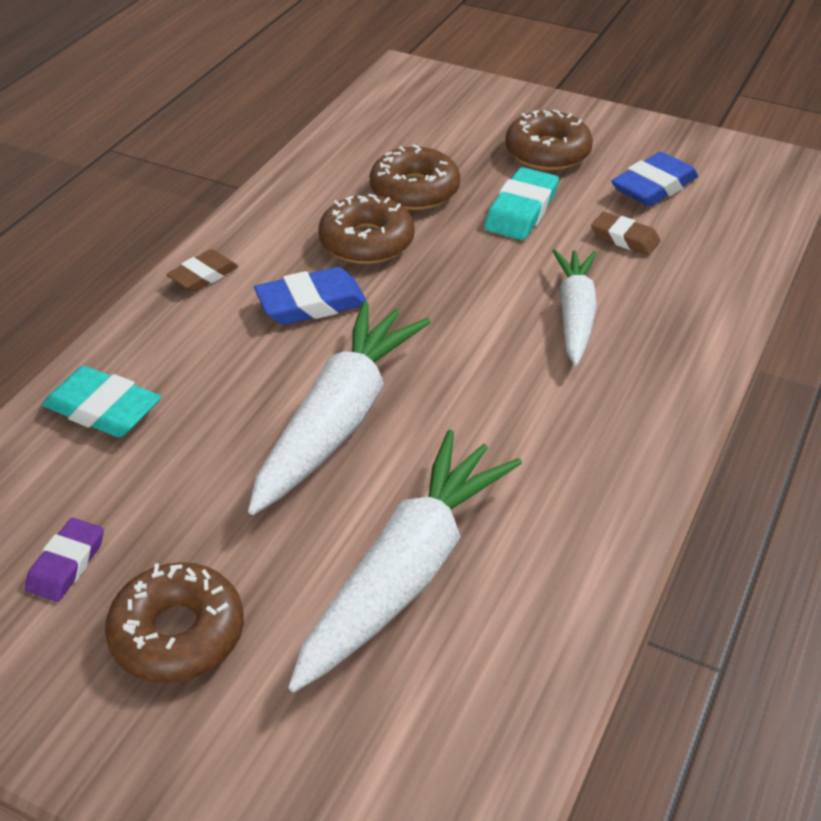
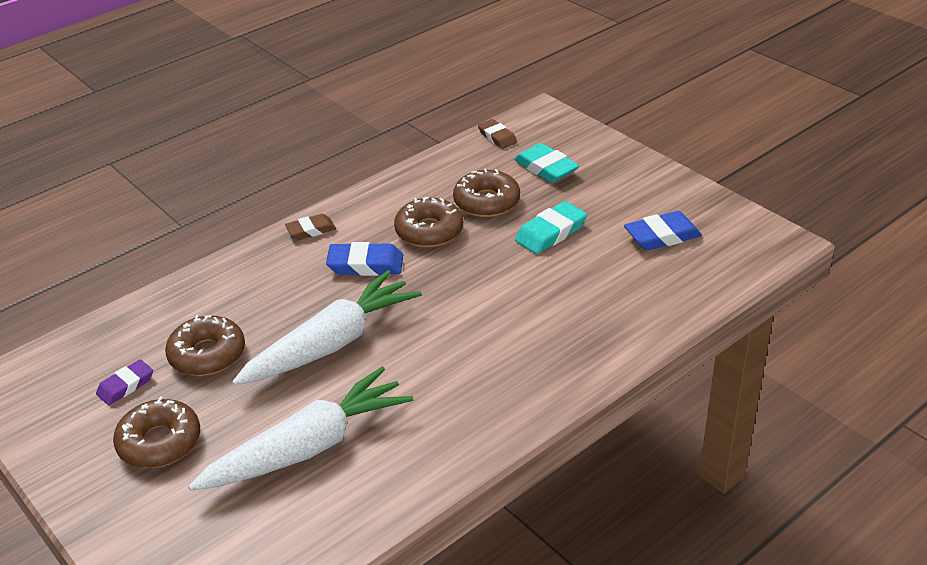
camera: 25 degrees right, 5 degrees down
turquoise eraser [42,366,161,438] -> turquoise eraser moved to [514,143,580,183]
brown donut [505,109,593,170] -> brown donut moved to [165,315,245,376]
white carrot [552,249,597,366] -> none
brown eraser [591,212,660,255] -> brown eraser moved to [478,119,517,149]

